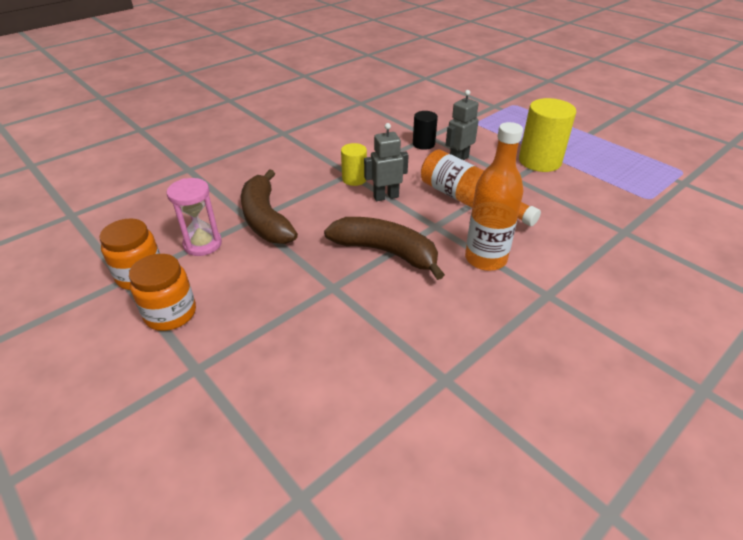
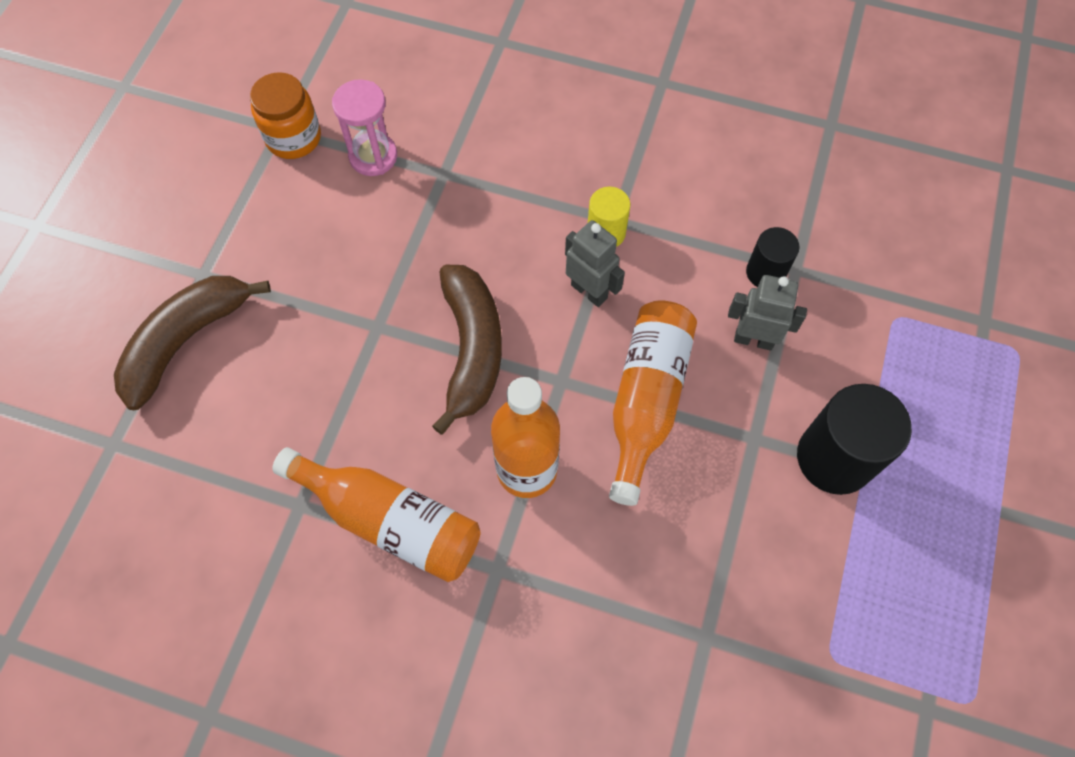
camera: 60 degrees right, 25 degrees up
orange jar [129,254,196,331] -> none
brown banana [241,169,298,244] -> brown banana moved to [114,276,271,410]
yellow cylinder [519,98,576,172] -> black cylinder [797,384,912,495]
none -> orange bottle [272,447,481,582]

